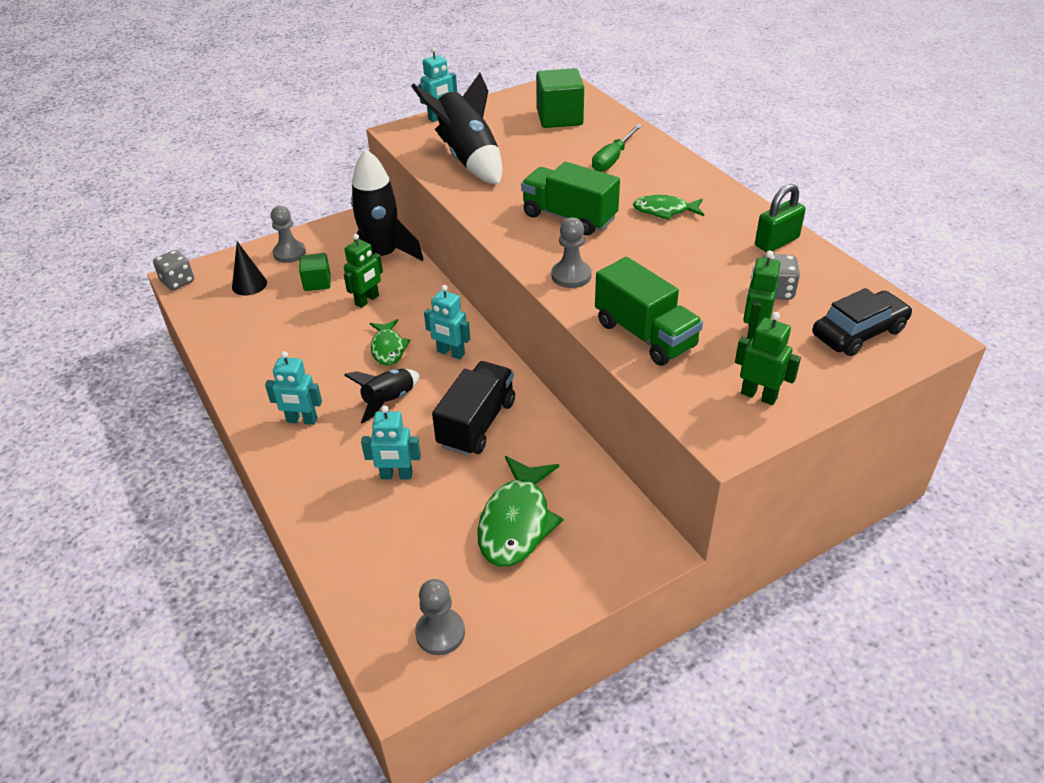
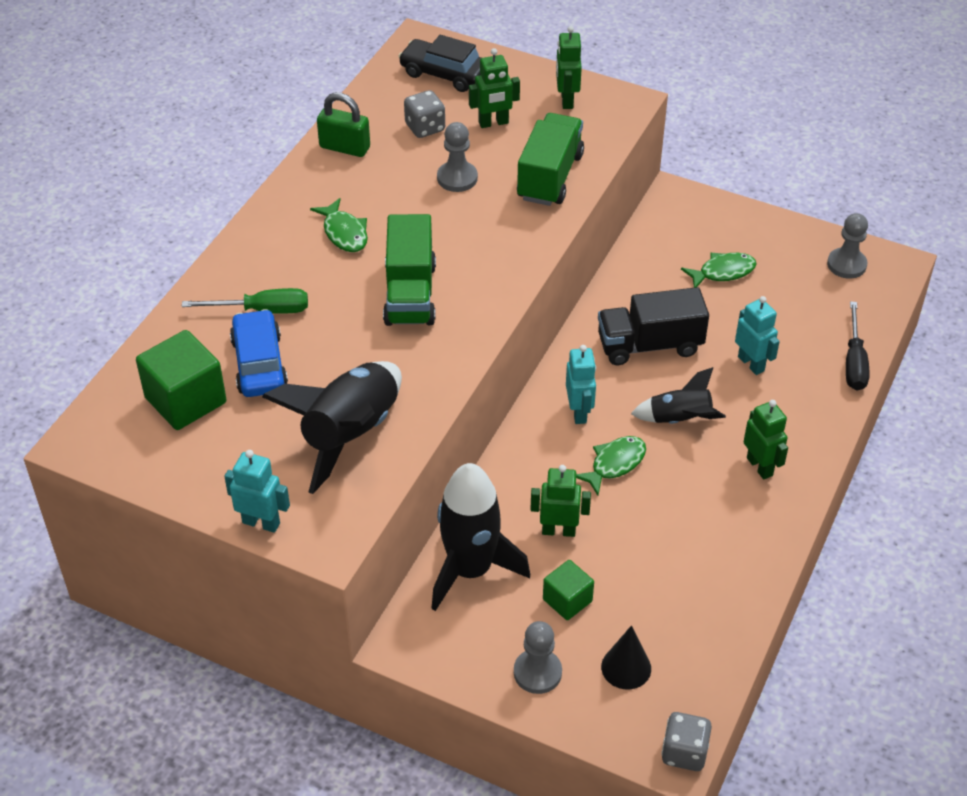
camera: 125 degrees left, 5 degrees up
turquoise robot [265,351,322,425] -> green robot [744,400,788,479]
green fish [477,456,563,567] -> green fish [681,253,757,288], size x0.61
grey pawn [552,217,591,288] -> grey pawn moved to [437,122,478,192]
none -> blue car [230,309,288,397]
none -> black screwdriver [846,301,869,390]

